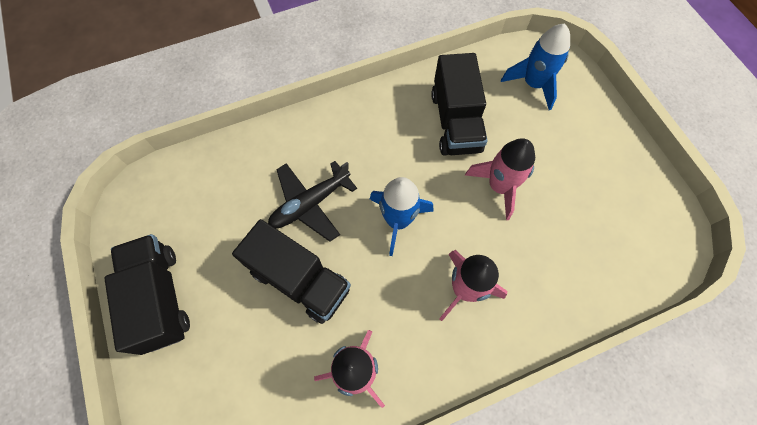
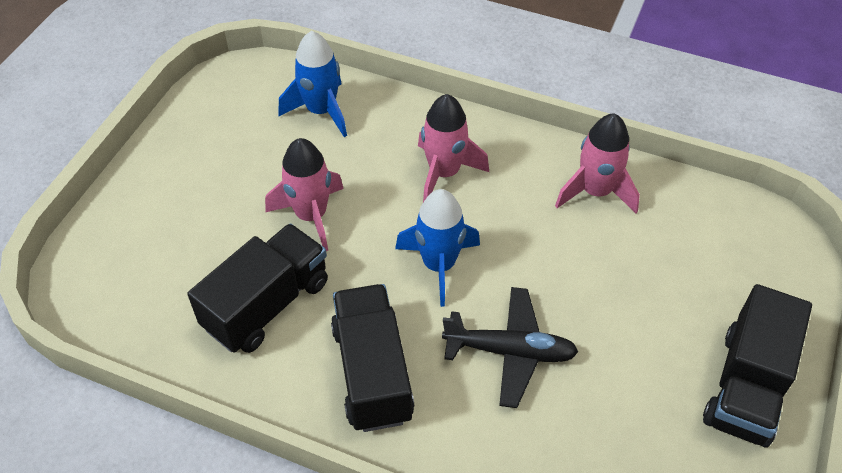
camera: 135 degrees left, 15 degrees down
black truck [232,219,351,324] -> black truck moved to [331,284,414,432]
blue rocket [501,24,570,110] -> blue rocket moved to [279,31,347,137]

